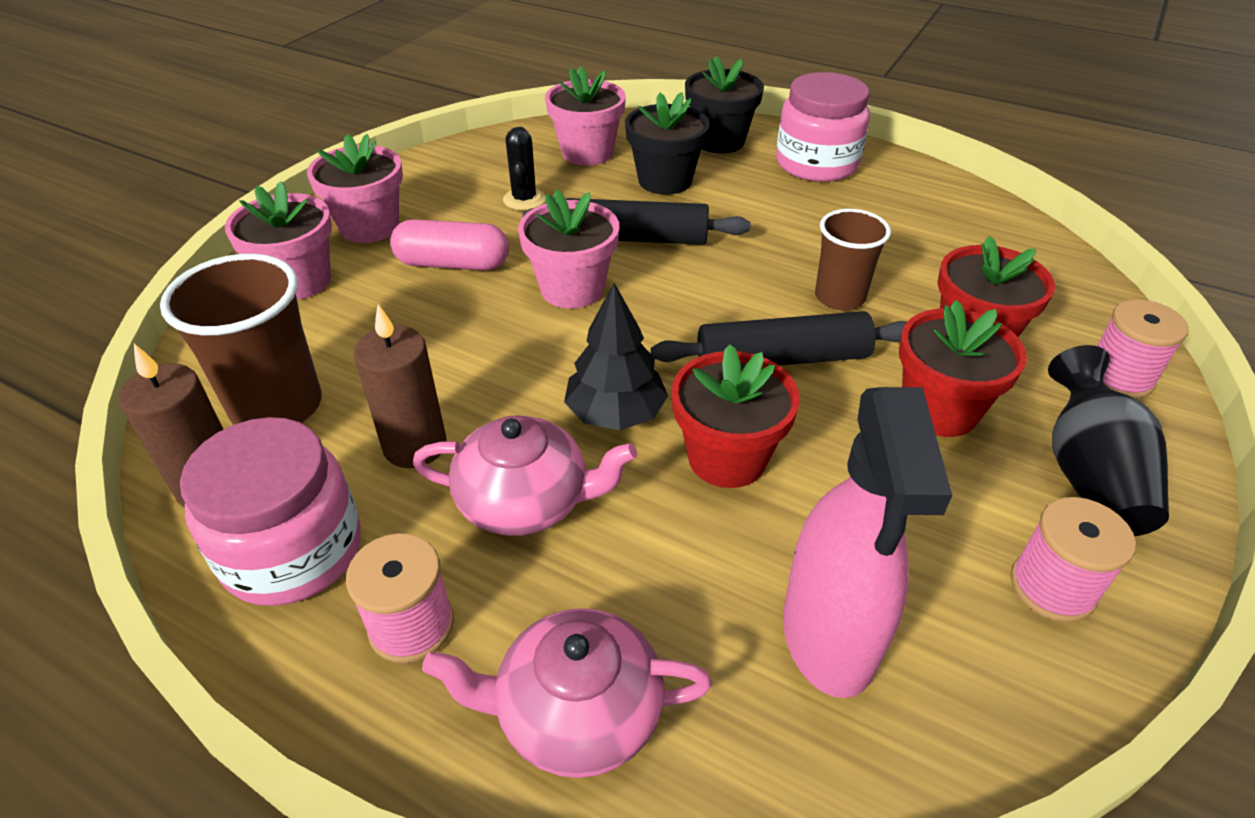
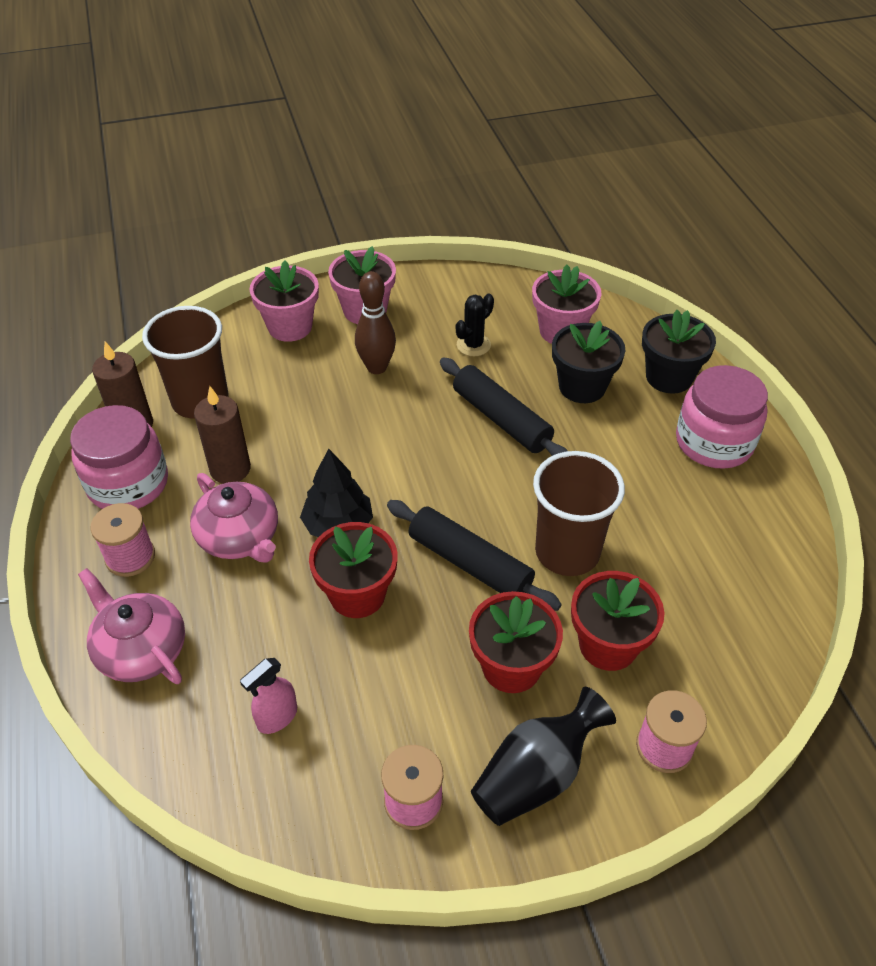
camera: 45 degrees right, 5 degrees up
pink capsule [390,219,509,270] -> brown bowling pin [355,271,396,374]
pink flower pot [518,189,619,309] -> none
pink spray bottle [783,387,952,698] -> pink spray bottle [240,658,297,734], size x0.49
brown cup [815,209,891,310] -> brown cup [533,451,625,576], size x1.53

